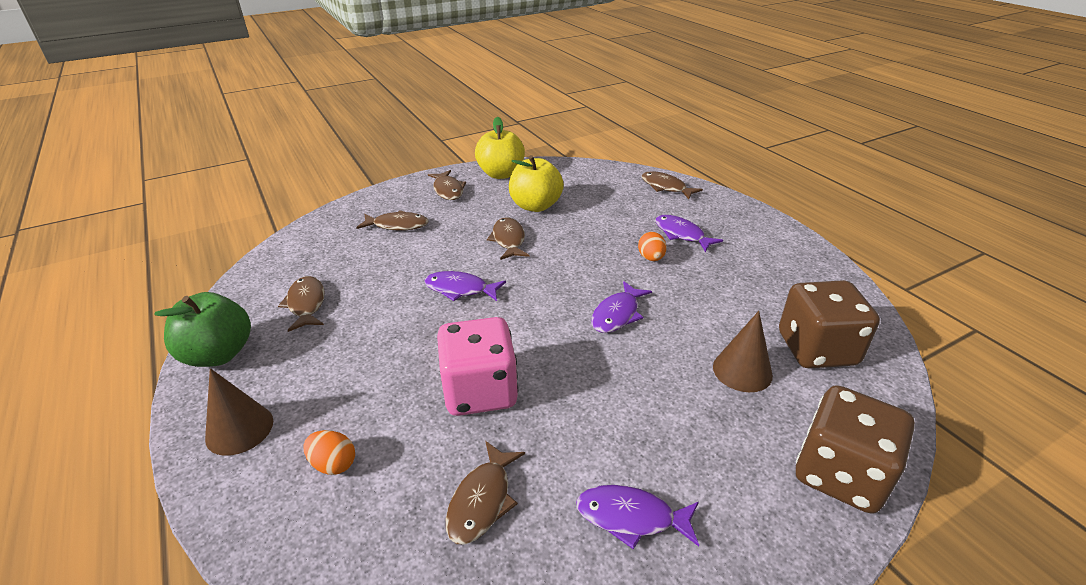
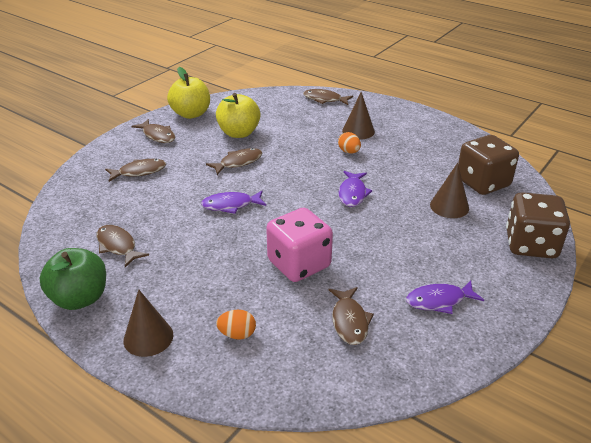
camera: 25 degrees left, 0 degrees up
brown fish [487,217,529,260] -> brown fish turned 90 degrees clockwise [206,148,262,175]
purple fish [655,215,723,252] -> brown cone [342,92,375,139]

